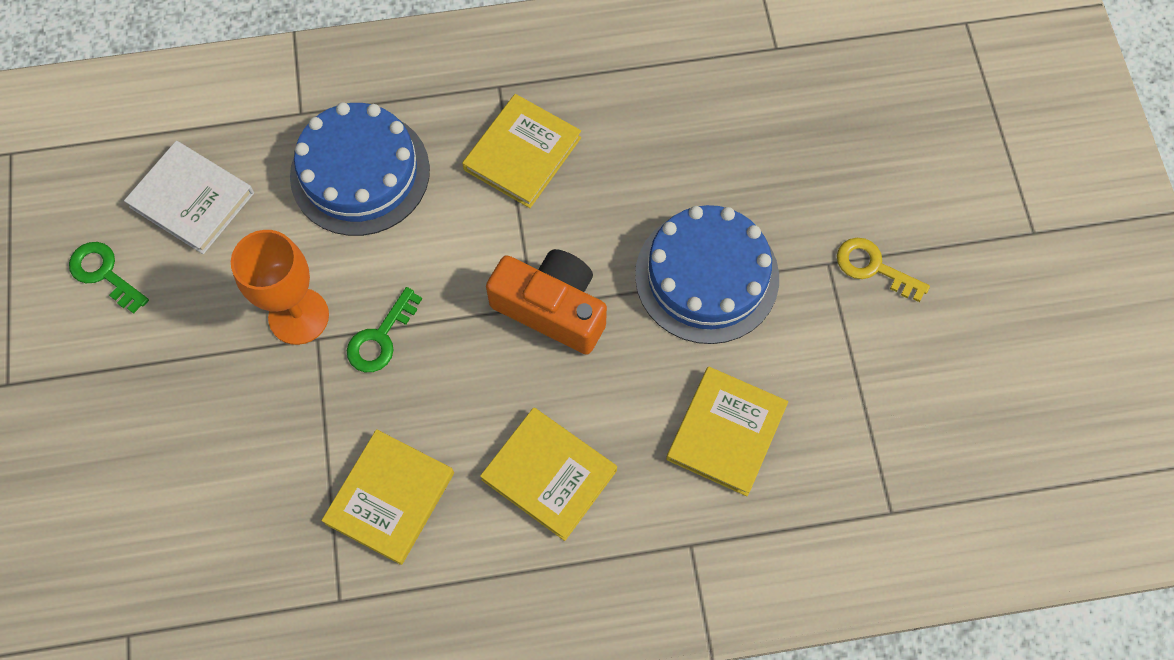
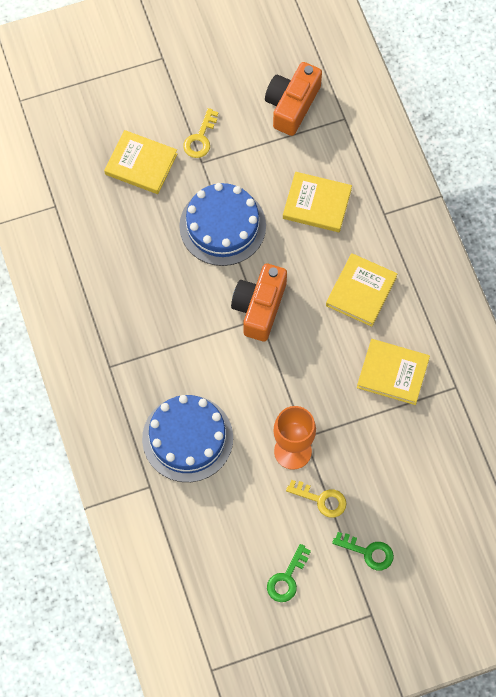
camera: 100 degrees left, 0 degrees up
white book [124,141,254,254] -> none
green key [347,287,422,372] -> green key moved to [332,532,394,570]
yellow book [462,94,581,208] -> yellow book moved to [104,130,178,194]
none -> orange camera [265,62,322,136]
none -> yellow key [286,480,346,518]

